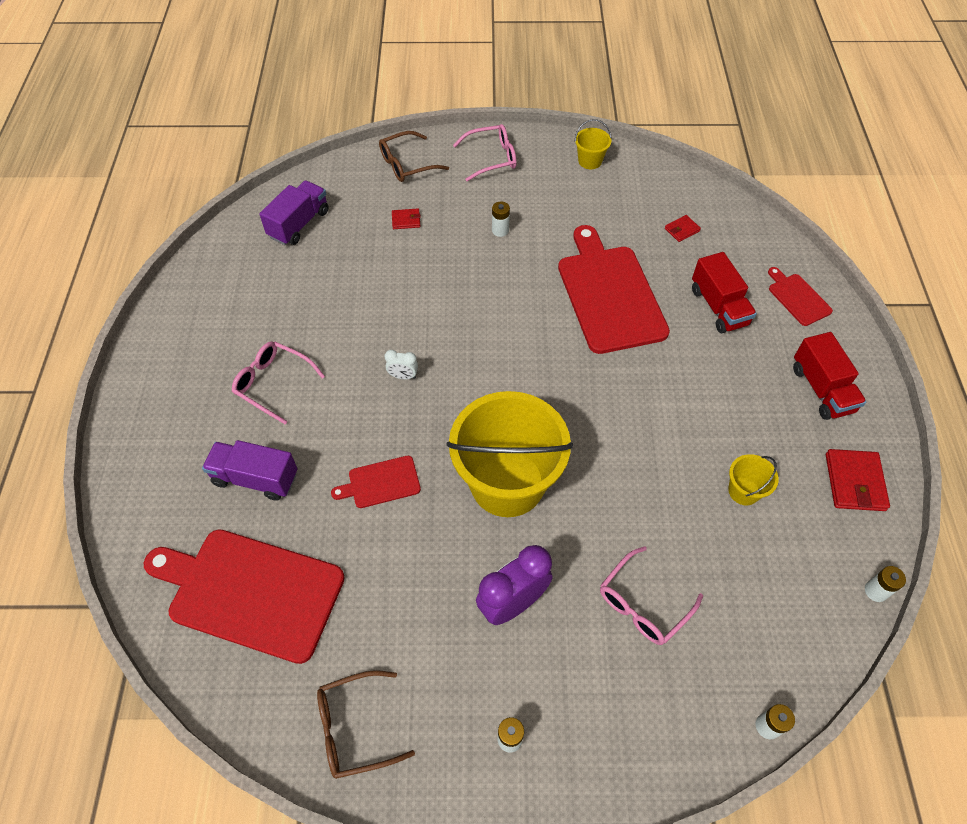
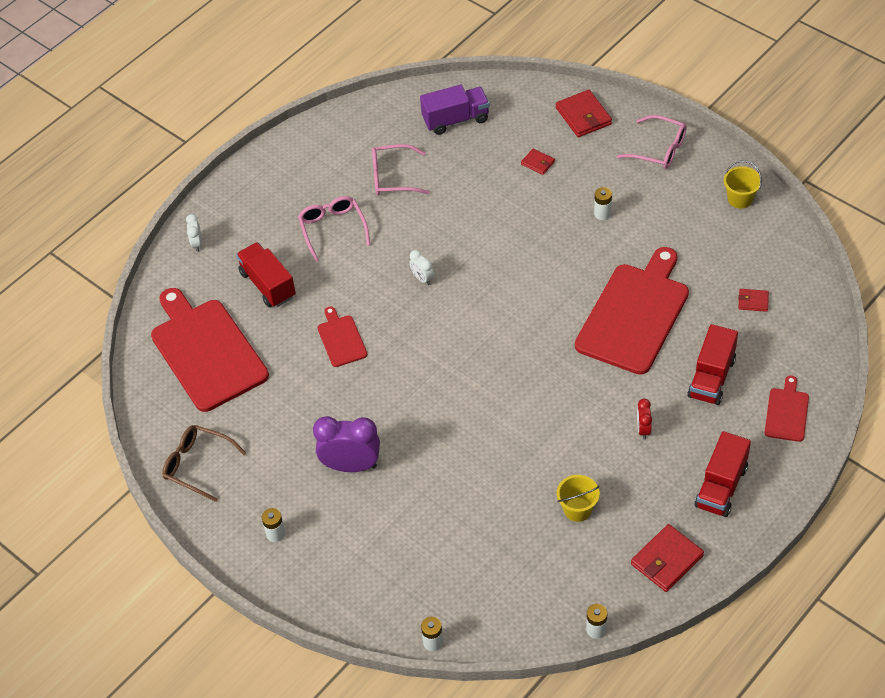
camera: 45 degrees right, 5 degrees down
purple truck [202,440,298,501] -> red truck [236,242,296,307]
red cutting board [331,456,421,508] -> red cutting board turned 45 degrees clockwise [317,306,367,367]
brown glasses [379,131,449,182] -> red wallet [556,90,612,137]
yellow bucket [447,391,573,517] -> none
pink glasses [600,546,703,645] -> pink glasses moved to [372,144,430,195]
none -> white clock [186,214,202,252]
none -> red clock [637,399,652,439]

